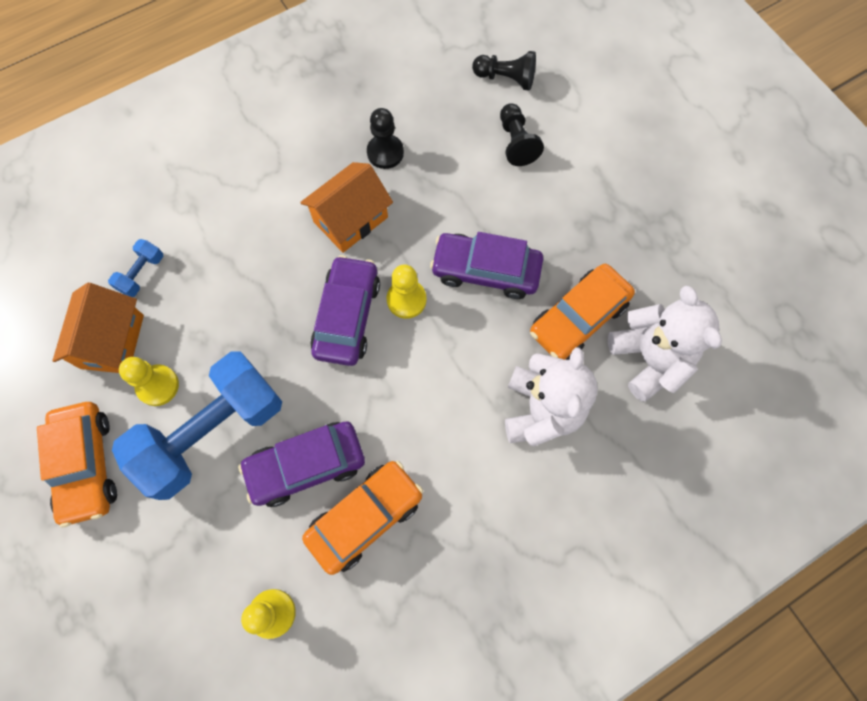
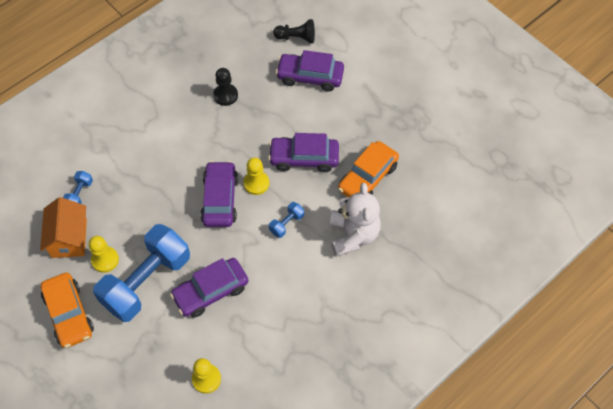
camera: 10 degrees left, 10 degrees down
orange house [300,162,393,253] -> none
orange car [302,461,423,575] -> none
black pawn [500,103,544,166] -> purple car [276,50,344,92]
white teddy bear [608,285,722,402] -> none
none -> blue dumbbell [269,202,304,238]

